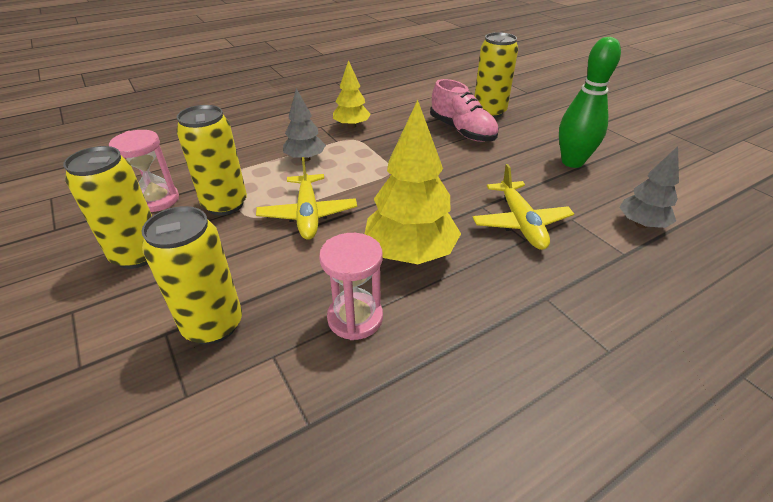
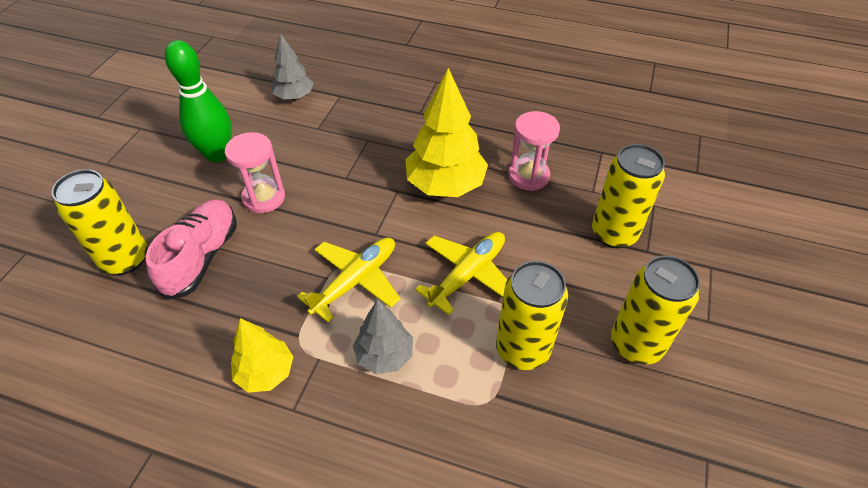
camera: 130 degrees left, 10 degrees up
pink hourglass [109,130,179,212] -> pink hourglass moved to [225,132,285,213]
yellow plane [473,164,574,250] -> yellow plane moved to [297,238,400,322]

